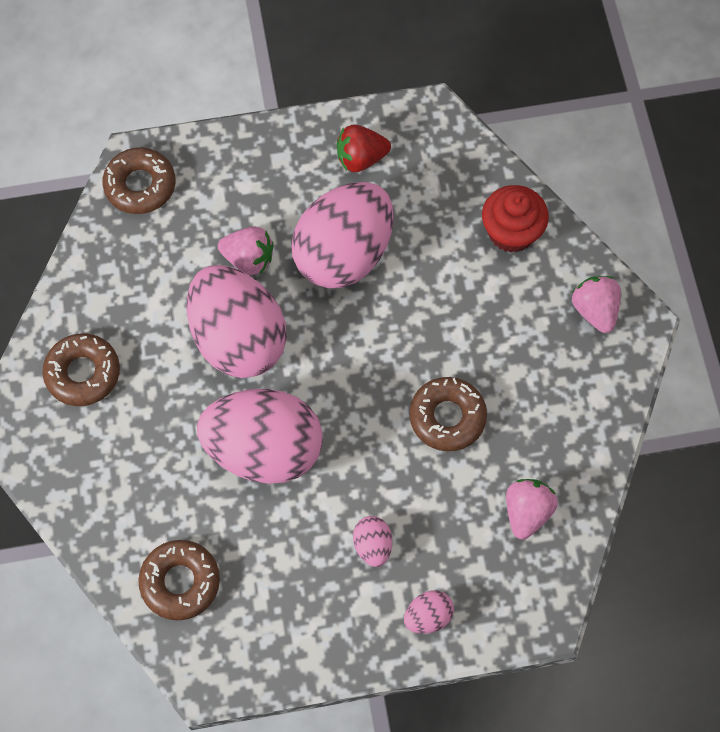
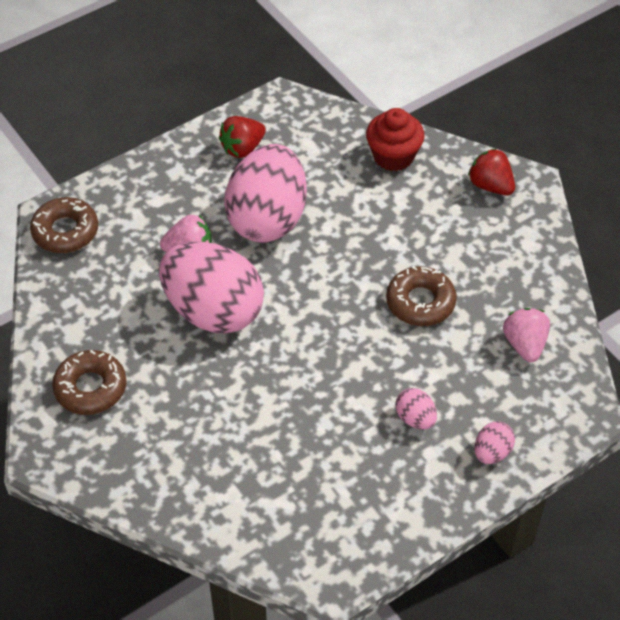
camera: 25 degrees left, 15 degrees down
brown donut [138,540,220,621] -> none
pink egg [197,389,322,484] -> none
pink strawberry [572,276,621,333] -> red strawberry [468,148,515,195]

